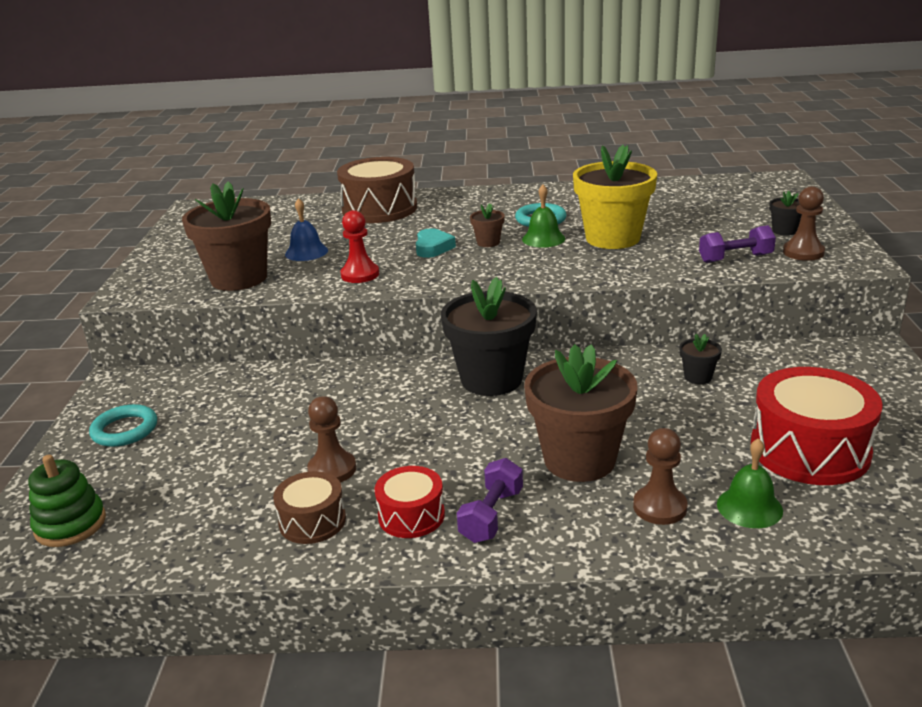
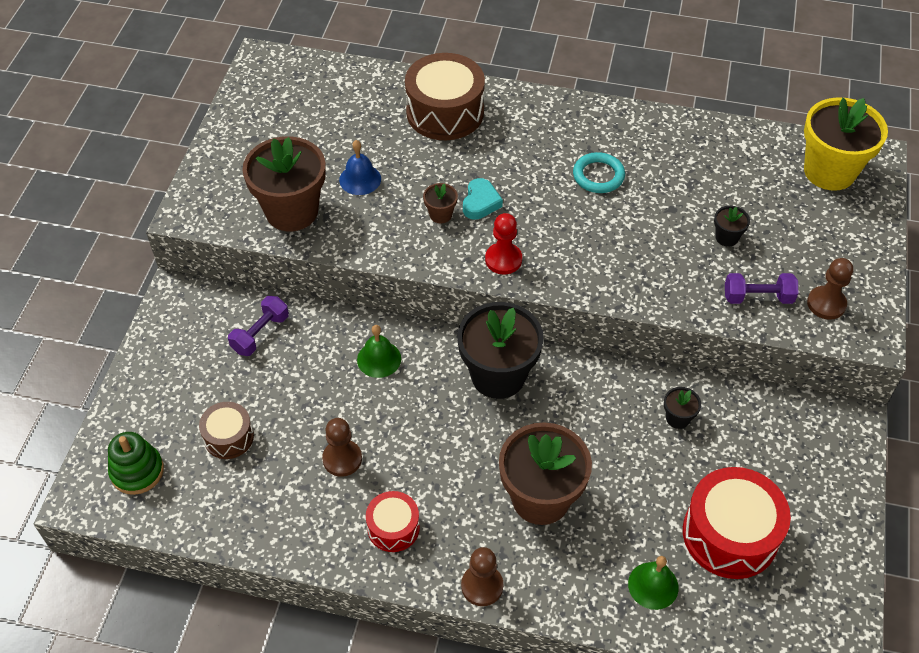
camera: 10 degrees right, 25 degrees up
turquoise ring [89,404,157,447] -> none
brown drum [273,471,346,544] -> brown drum moved to [199,402,254,459]
red pawn [340,210,379,283] -> red pawn moved to [485,213,522,274]
purple dumbbell [457,458,523,543] -> purple dumbbell moved to [228,296,289,356]
brown flower pot [470,204,505,247] -> brown flower pot moved to [423,183,458,223]
green bell [522,185,565,247] -> green bell moved to [357,325,401,378]
yellow flower pot [573,145,657,249] -> yellow flower pot moved to [804,97,888,191]
brown pawn [633,428,687,525] -> brown pawn moved to [461,547,503,606]
black flower pot [769,191,802,236] -> black flower pot moved to [714,206,750,247]

